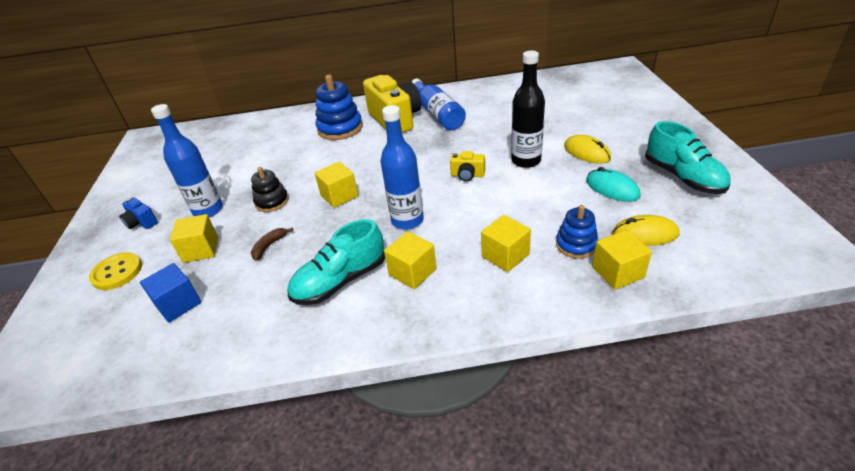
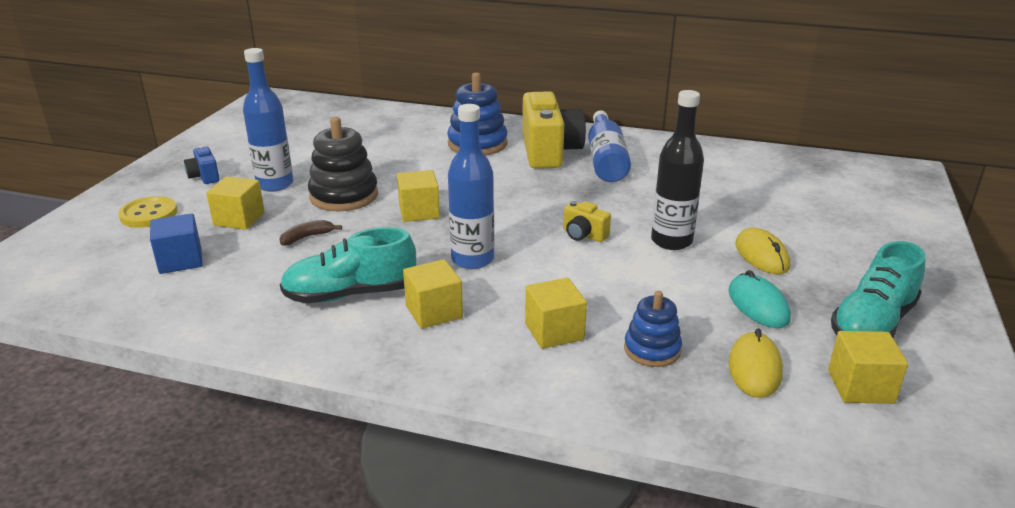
camera: 20 degrees right, 10 degrees down
black stacking toy [251,167,289,212] -> black stacking toy [308,117,378,211], size x1.63
yellow cube [592,230,652,290] -> yellow cube moved to [828,331,908,404]
yellow mouse [612,215,680,246] -> yellow mouse turned 75 degrees clockwise [729,328,783,398]
turquoise shoe [645,121,730,194] -> turquoise shoe turned 45 degrees clockwise [831,241,925,338]

